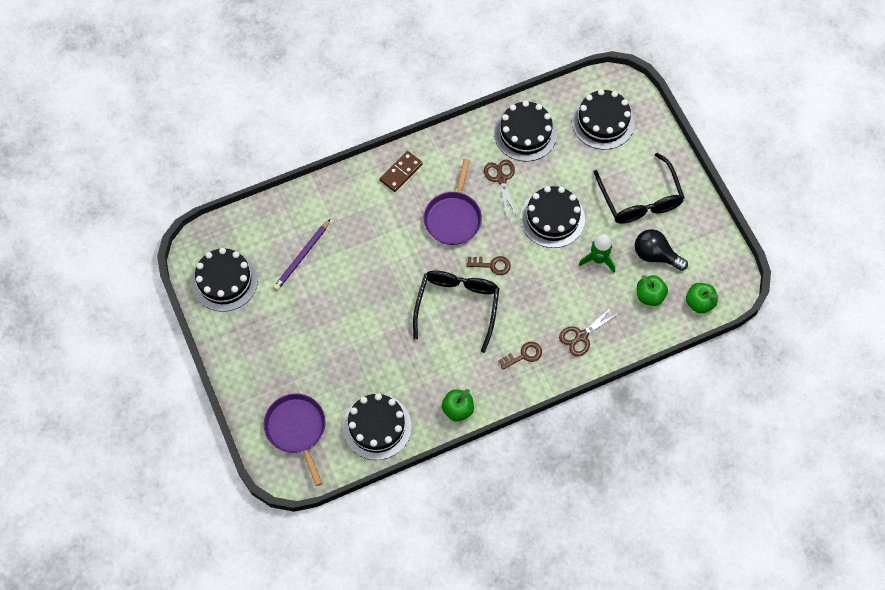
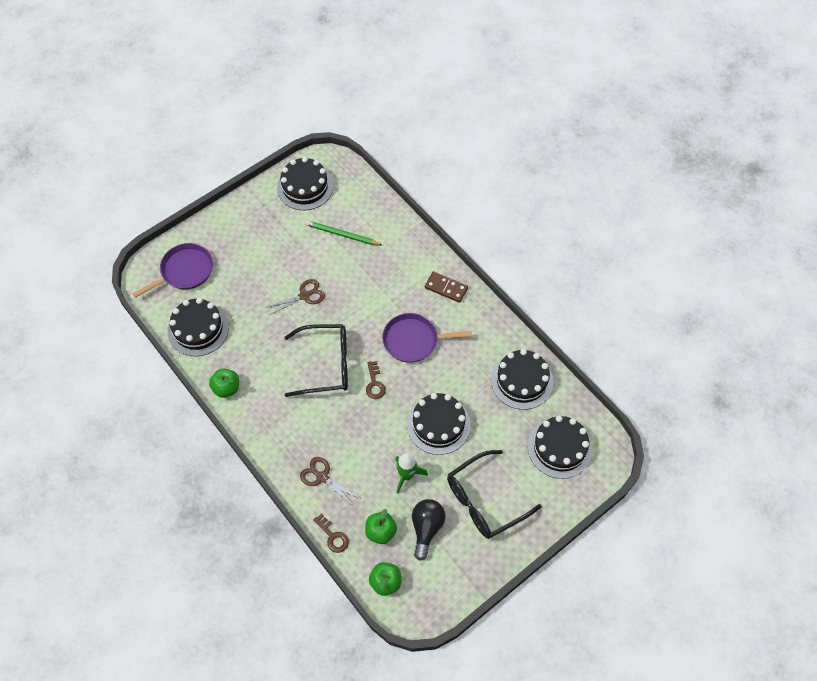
camera: 75 degrees right, 5 degrees down
purple pencil [273,219,330,291] -> green pencil [305,220,382,245]
brown scissors [484,160,516,217] -> brown scissors moved to [265,279,325,315]
brown key [498,342,542,370] -> brown key moved to [313,513,349,553]

